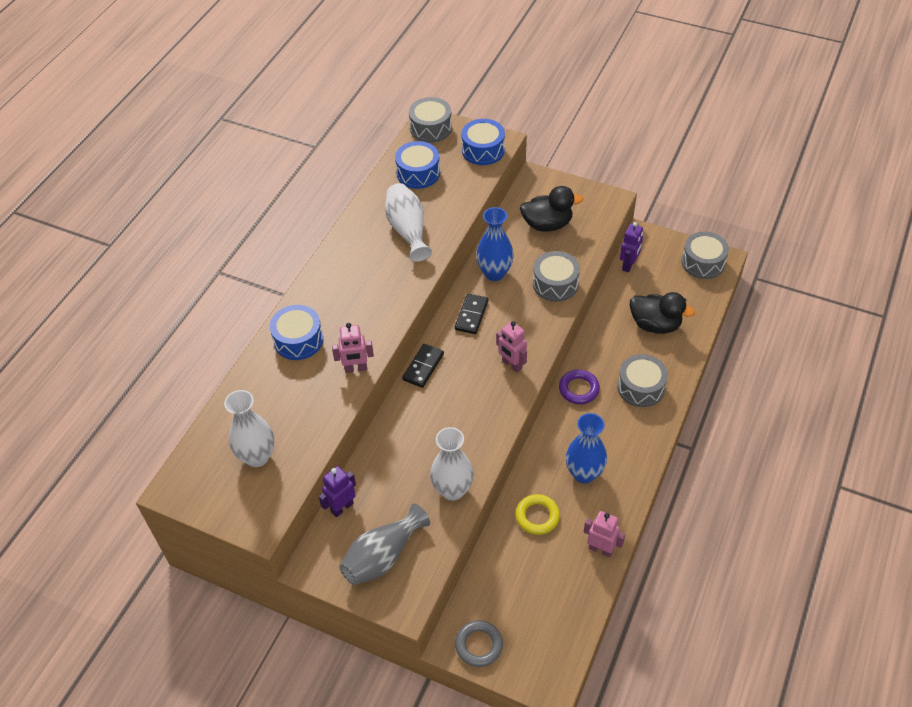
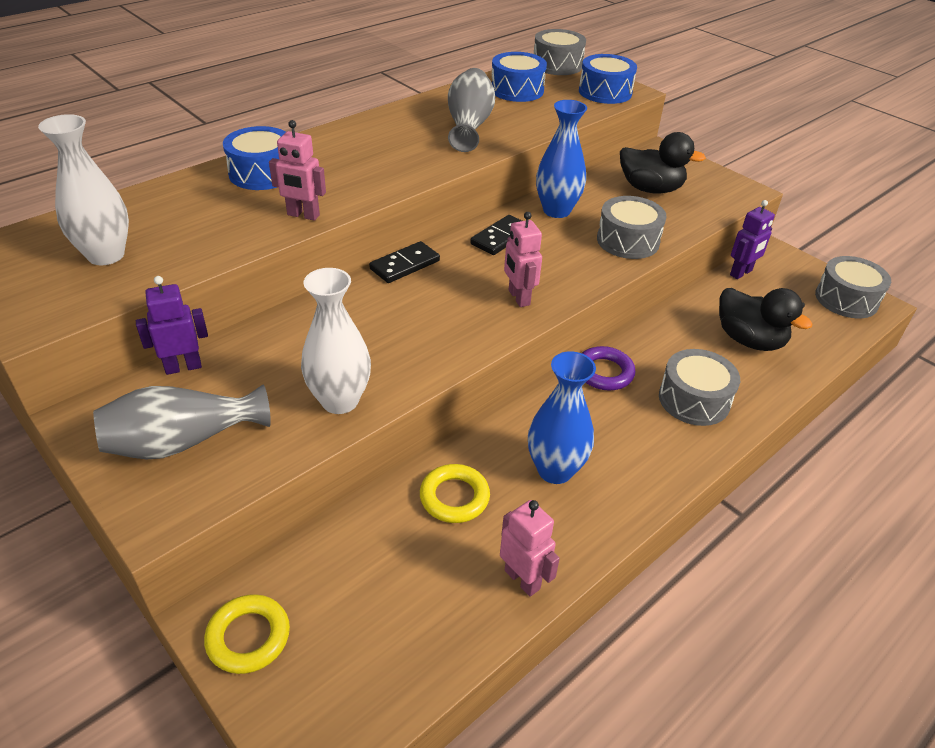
camera: 20 degrees right, 10 degrees down
white vase [385,183,432,262] -> grey vase [448,68,495,152]
grey ring [455,620,503,667] -> yellow ring [204,594,290,674]

